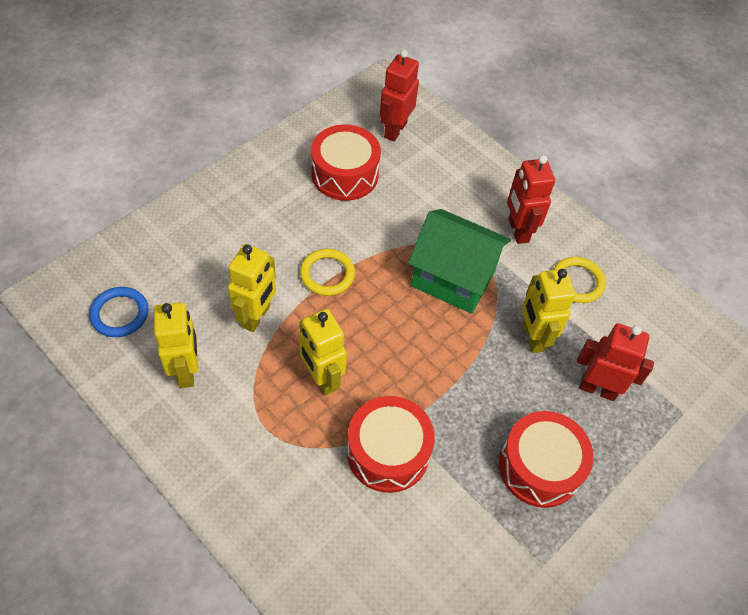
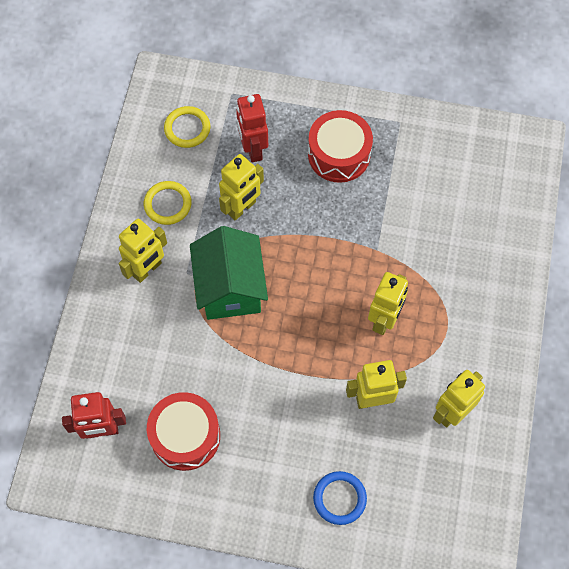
camera: 120 degrees left, 10 degrees up
blue ring [89,287,149,337] -> blue ring moved to [313,471,367,525]
yellow ring [300,249,355,296] -> yellow ring moved to [164,106,210,148]
red drum [347,396,435,493] -> none
red robot [507,155,555,244] -> yellow robot [119,218,167,283]

